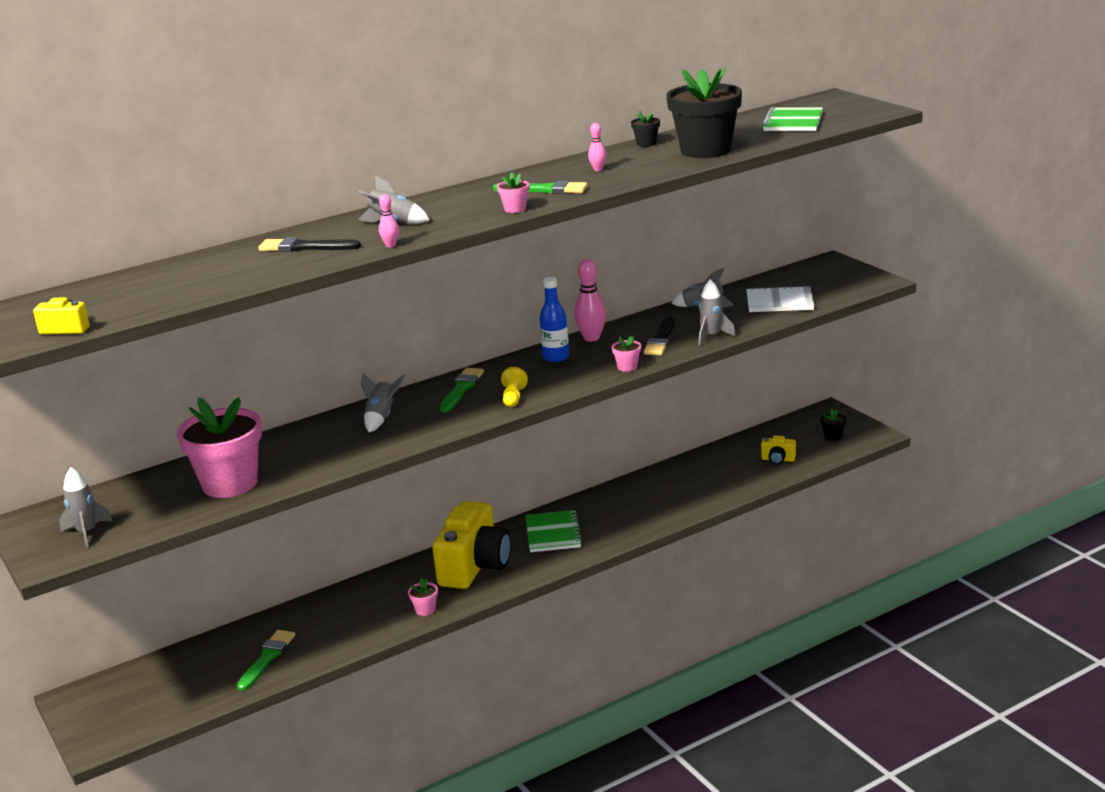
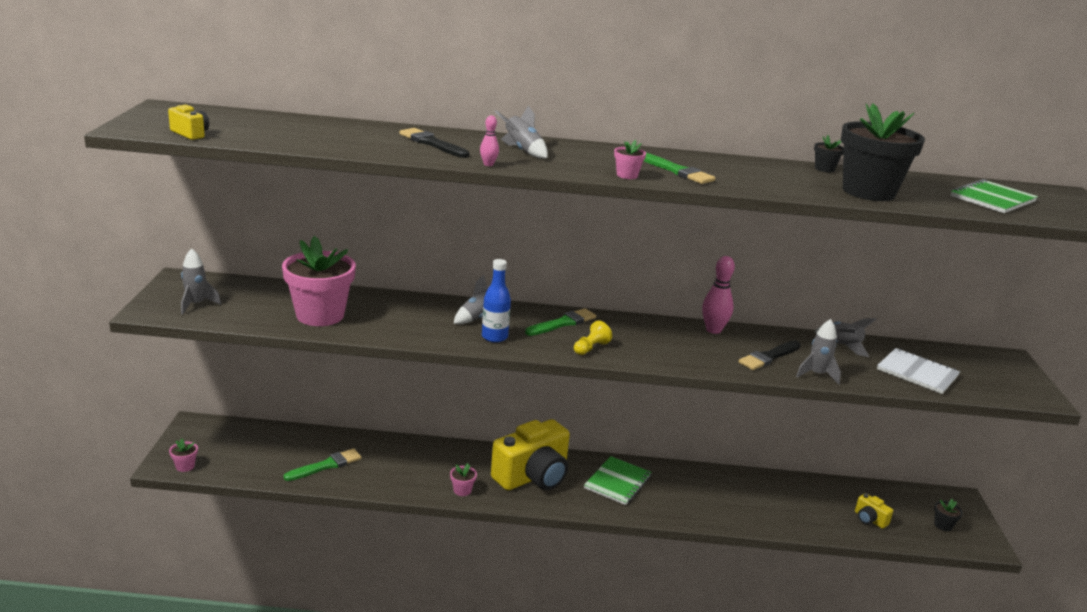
camera: 30 degrees right, 0 degrees up
blue bottle [539,277,569,362] -> blue bottle moved to [482,259,511,343]
pink bowling pin [588,123,606,171] -> none
pink flower pot [612,336,641,372] -> pink flower pot moved to [169,438,198,472]

